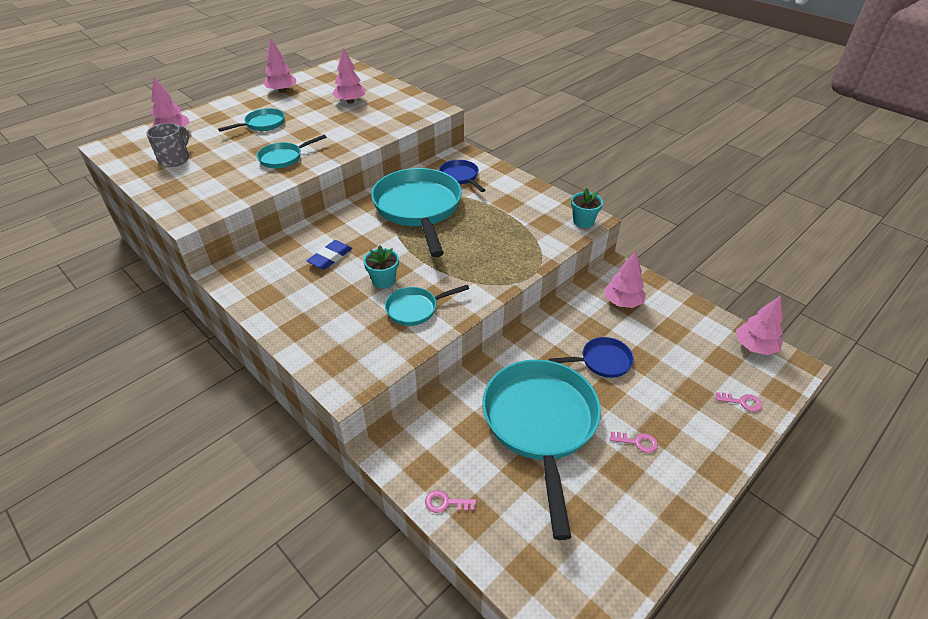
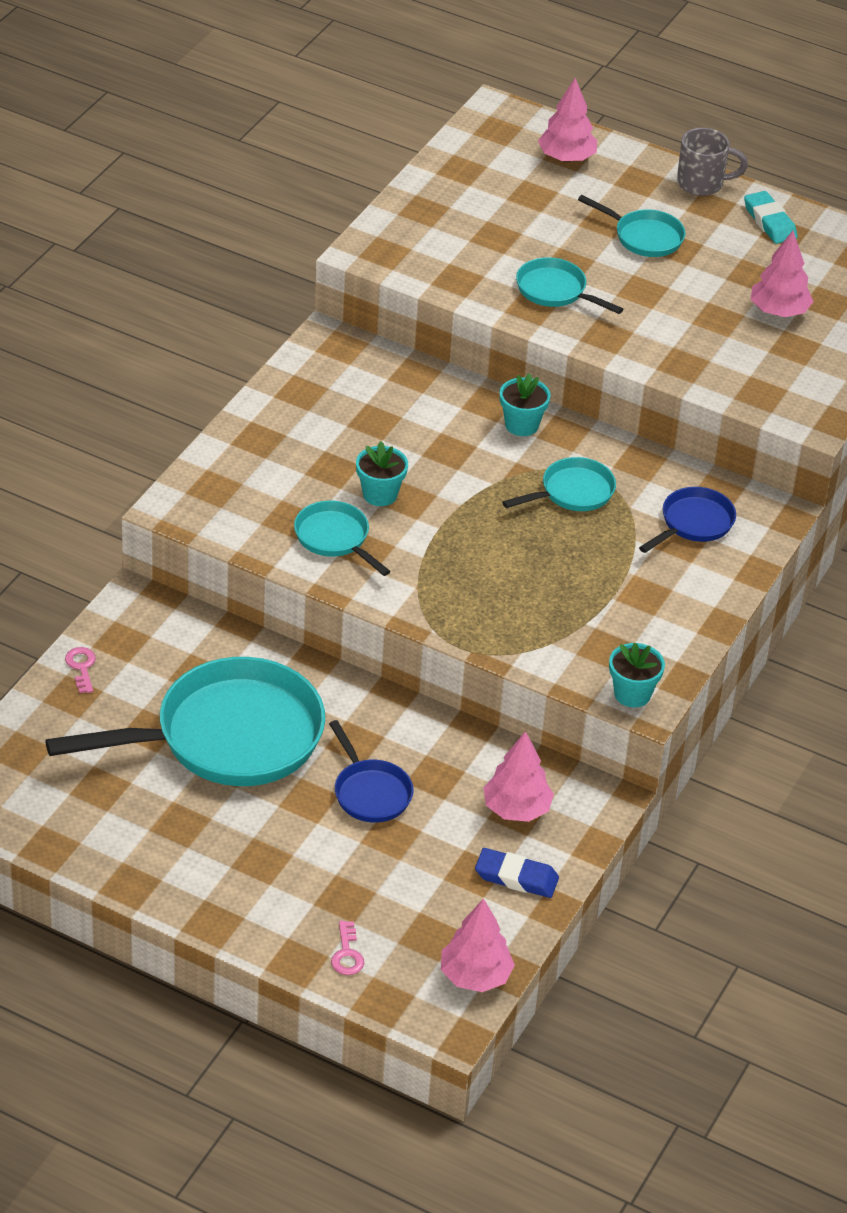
camera: 70 degrees right, 0 degrees up
grey mug [146,123,189,167] -> grey mug moved to [677,128,748,196]
pink tree [263,39,296,93] -> turquoise eraser [744,191,798,244]
blue eraser [307,240,352,270] -> blue eraser moved to [475,848,559,898]
turquoise pan [371,168,462,257] -> turquoise pan [502,457,616,511], size x0.47
pink key [610,432,658,453] -> none
none -> turquoise flower pot [500,373,551,436]

